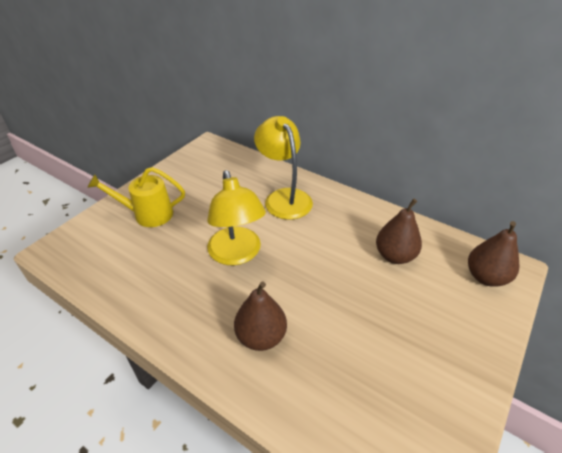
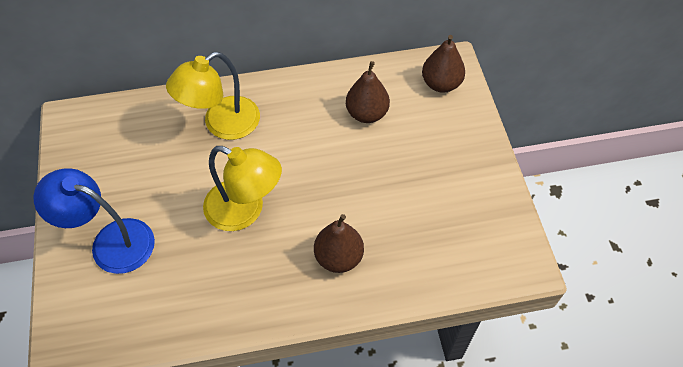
camera: 45 degrees left, 15 degrees up
yellow watering can [87,167,185,227] -> blue lamp [33,168,155,274]
yellow lamp [254,116,313,220] -> yellow lamp turned 60 degrees counterclockwise [166,52,260,140]

